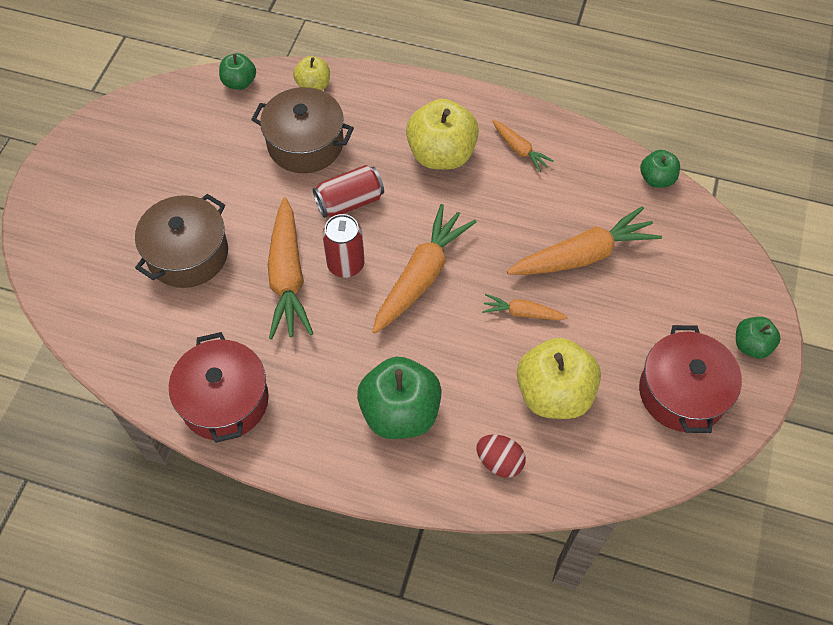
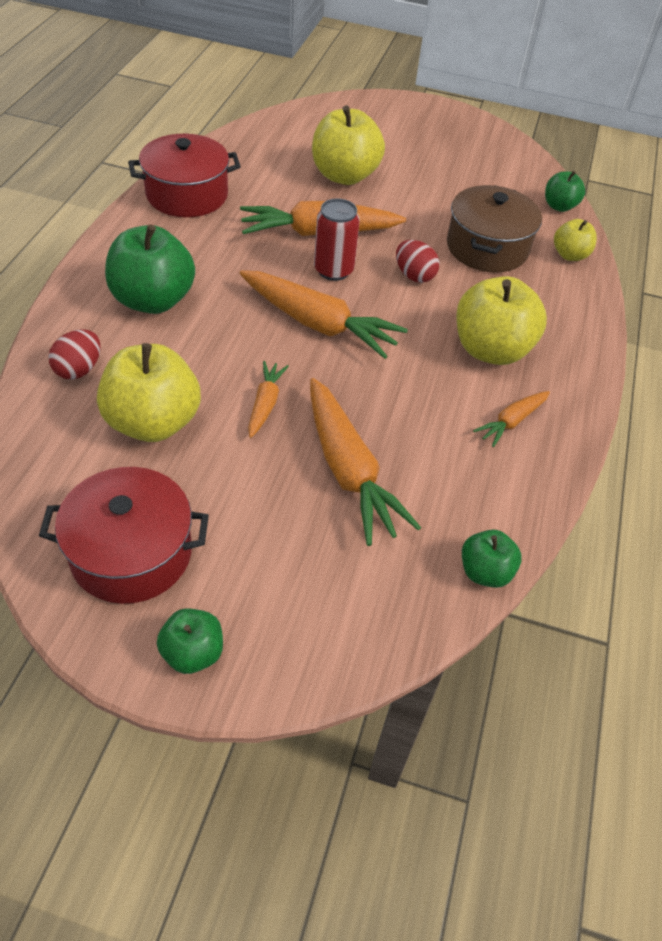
camera: 85 degrees right, 10 degrees down
brown pot [135,194,228,288] -> yellow apple [312,105,385,185]
red can [313,165,384,218] -> red egg [396,240,439,283]

